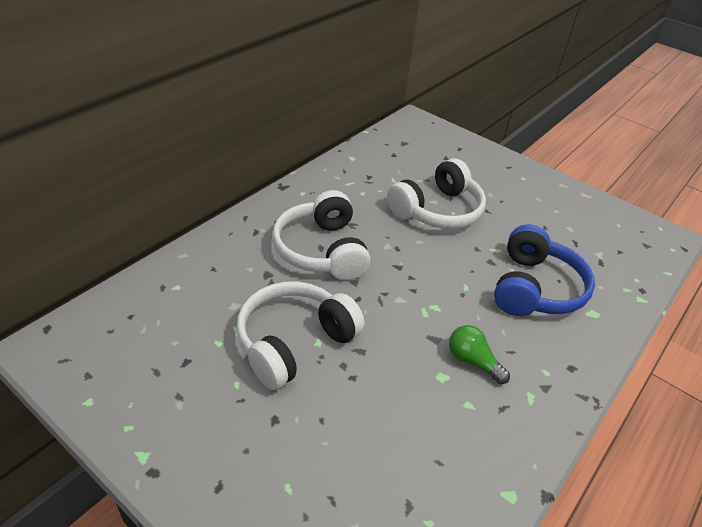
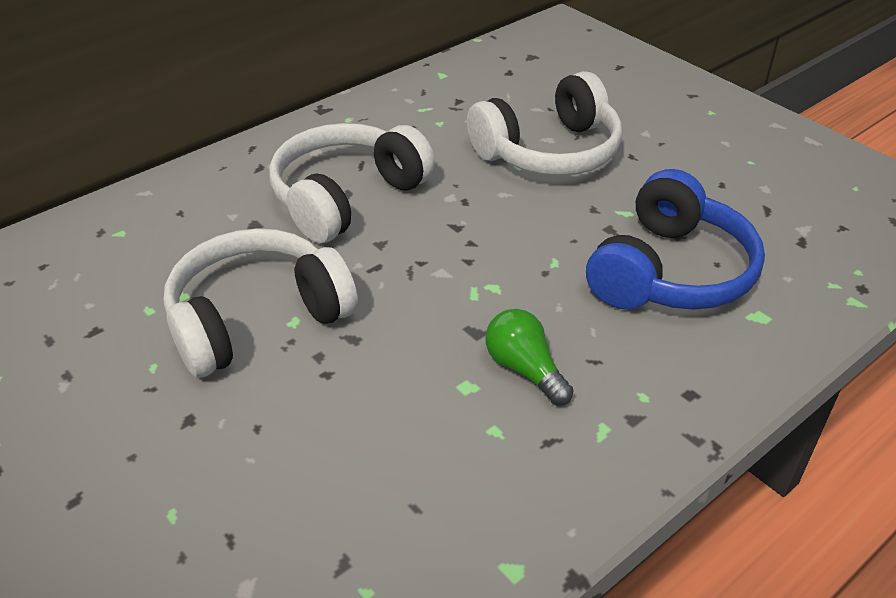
camera: 15 degrees right, 0 degrees up
white headphones [273,190,371,280] -> white headphones turned 45 degrees clockwise [269,123,435,243]

